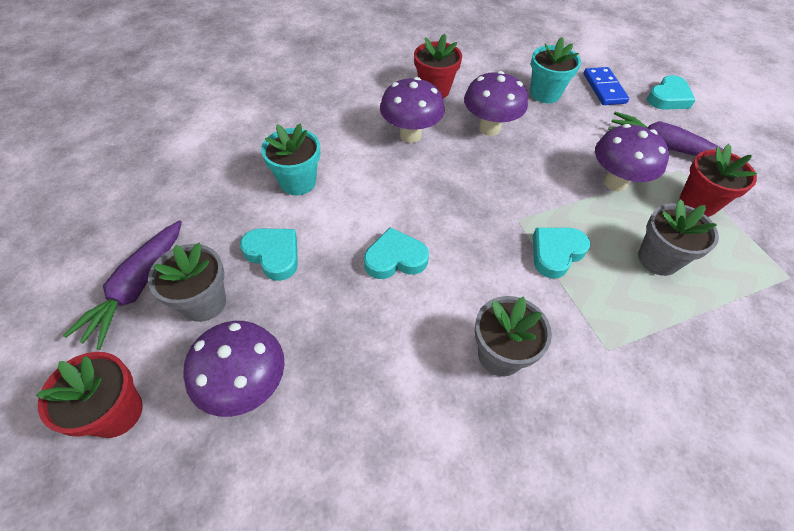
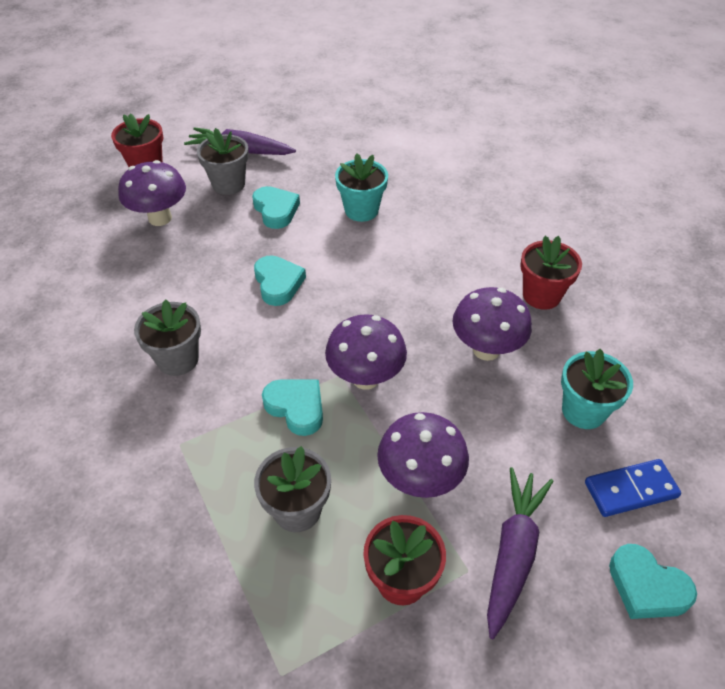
camera: 85 degrees right, 5 degrees down
turquoise heart [240,229,298,281] -> turquoise heart turned 60 degrees counterclockwise [252,186,300,229]
purple mushroom [380,77,445,143] -> purple mushroom moved to [325,314,407,390]

